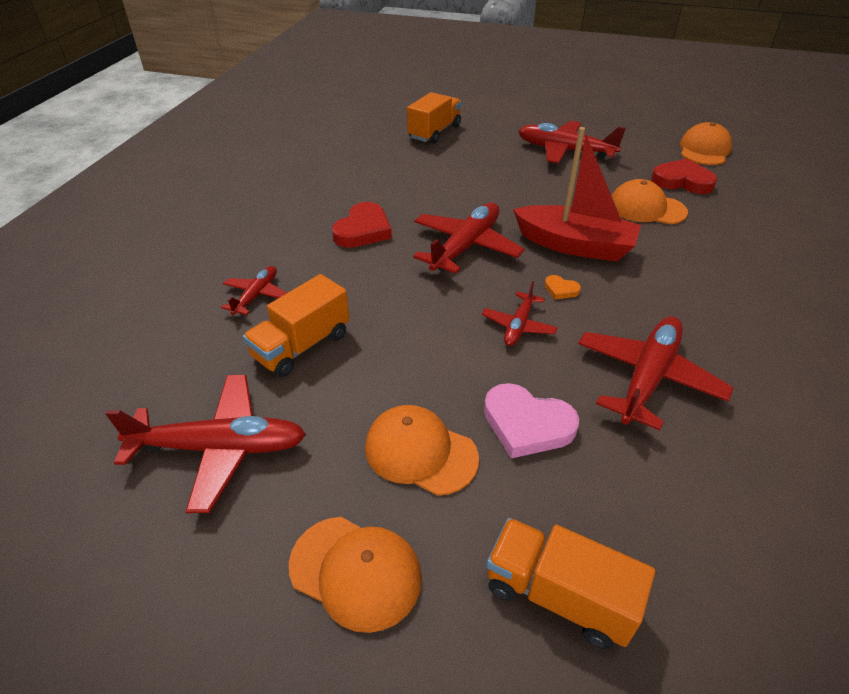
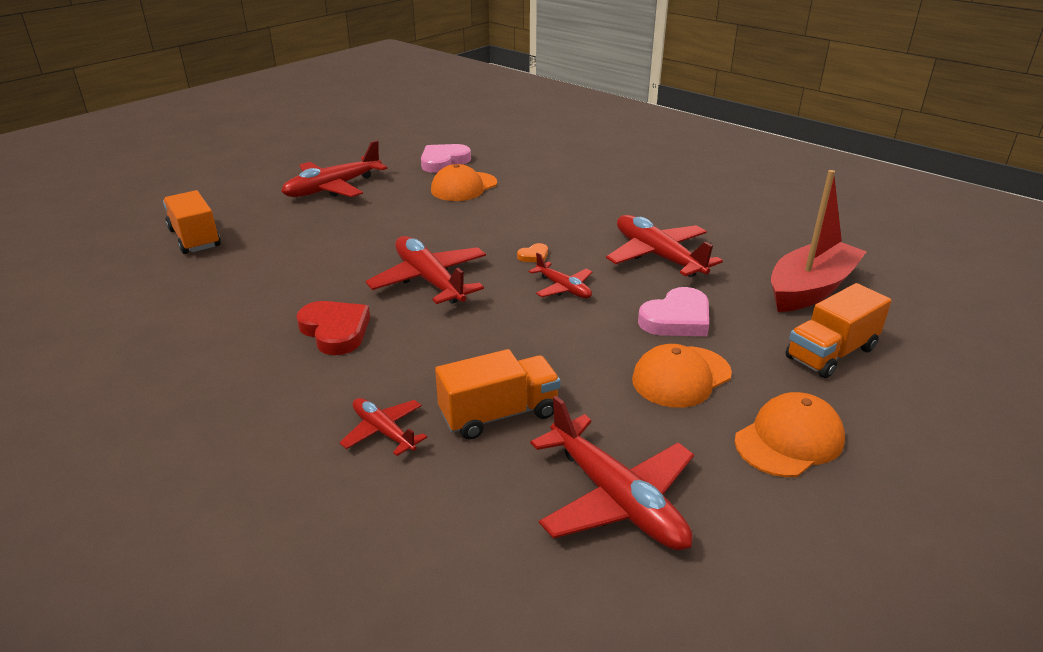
camera: 65 degrees left, 10 degrees down
red plane [105,375,306,513] -> red plane turned 120 degrees clockwise [530,396,694,550]
orange truck [243,274,350,377] -> orange truck turned 90 degrees counterclockwise [435,349,560,440]
red boat [513,127,641,262] -> red boat moved to [771,170,867,312]
red heart [651,158,717,194] -> pink heart [421,144,471,173]
orange cap [680,122,732,165] -> none

